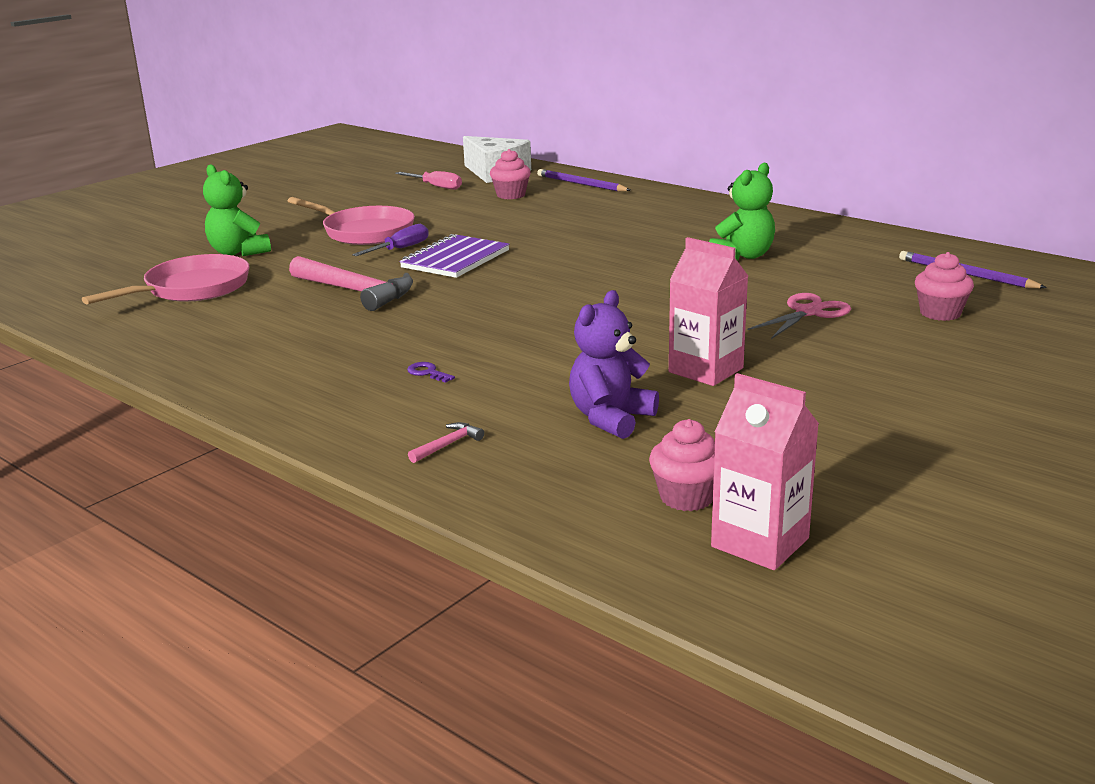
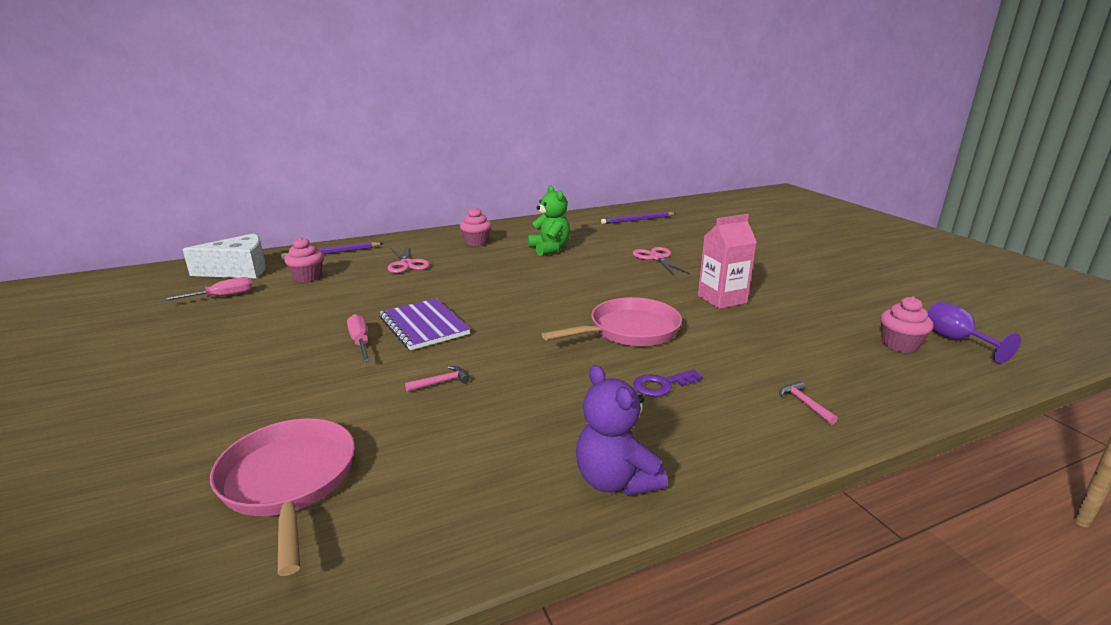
camera: 65 degrees left, 0 degrees up
green teddy bear [203,164,271,256] -> none
pink pan [288,197,415,245] -> pink pan moved to [542,297,682,346]
pink hammer [289,256,413,311] -> pink hammer [405,366,469,392], size x0.42
purple screwdriver [352,224,429,256] -> pink screwdriver [347,314,370,362]
purple key [407,362,455,383] -> purple key [633,369,703,397], size x1.53
purple teddy bear [569,290,659,439] -> purple teddy bear moved to [576,365,667,496]
pink carton [711,373,819,570] -> purple goblet [928,301,1021,364]
pink cupcake [915,252,974,321] -> pink cupcake moved to [460,207,492,246]
none -> pink scissors [387,245,430,273]

